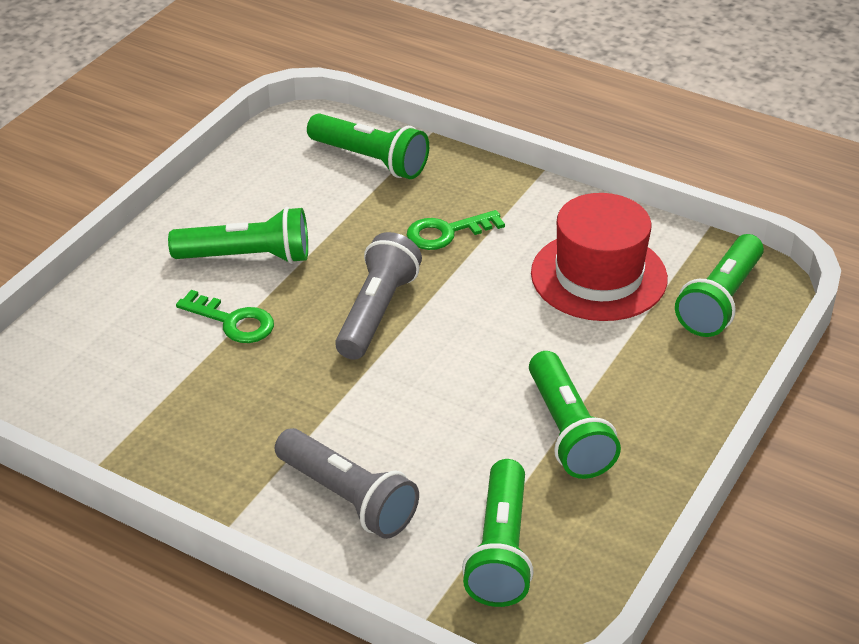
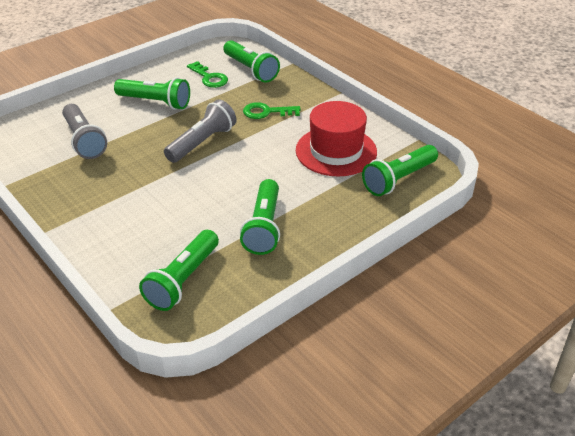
camera: 20 degrees right, 0 degrees up
green key [176,290,274,343] -> green key moved to [187,61,228,88]
grey flashlight [275,428,419,539] -> grey flashlight moved to [62,104,107,159]

